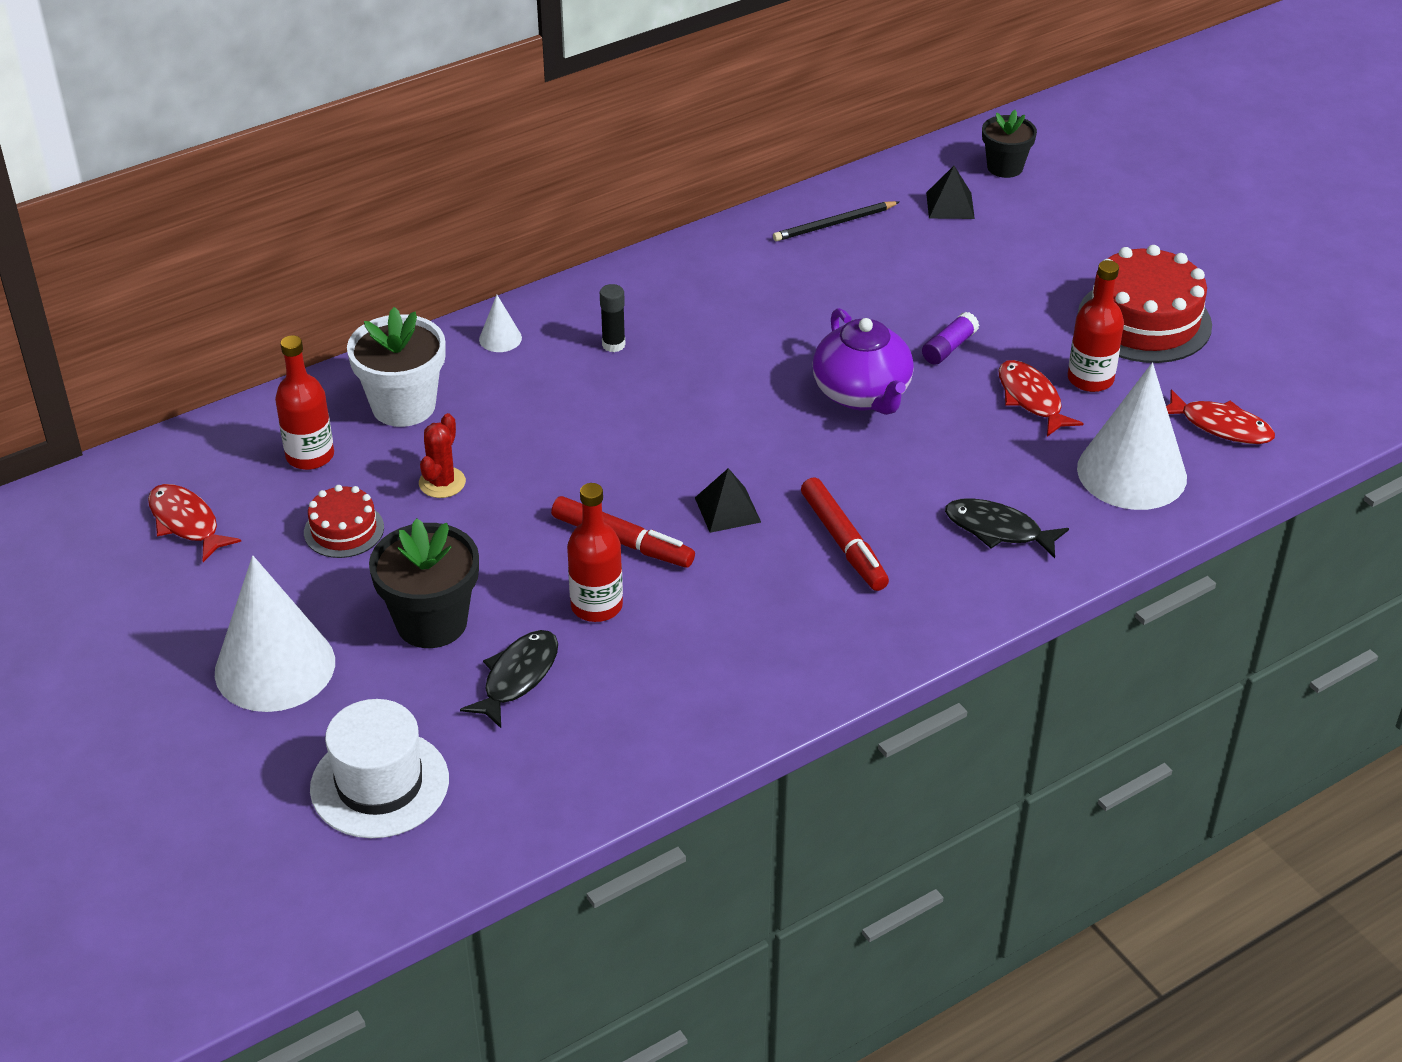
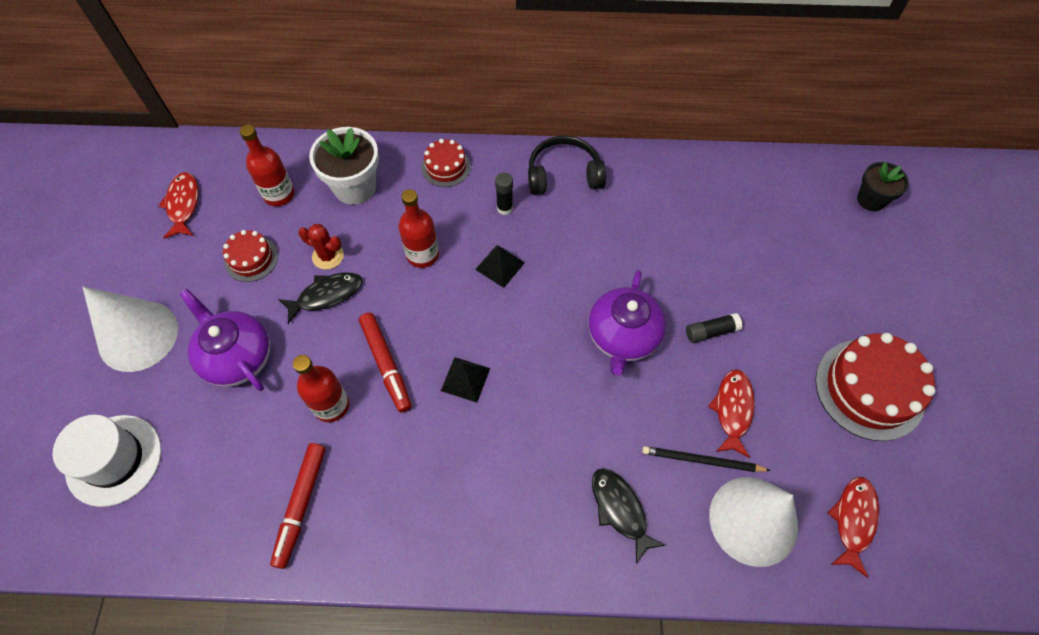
camera: 35 degrees right, 20 degrees up
black flower pot [369,518,479,648] -> purple teapot [179,289,270,391]
red cactus [419,413,466,498] -> red cactus turned 60 degrees clockwise [298,224,344,269]
black fish [460,630,558,728] -> black fish moved to [278,273,362,324]
white cone [479,295,522,352] -> red cake [422,139,471,187]
black pencil [773,201,899,241] -> black pencil moved to [642,446,771,472]
red marker [801,477,889,591] -> red marker moved to [270,443,325,569]
purple glue stick [922,312,979,365] -> black glue stick [686,313,742,343]
black pyramid [926,166,975,219] -> black pyramid moved to [475,245,525,288]
red bottle [1068,260,1124,392] -> red bottle moved to [398,189,439,268]
red fish [1166,389,1275,444] -> red fish turned 135 degrees counterclockwise [828,477,879,578]
none -> black headphones [528,136,606,195]

